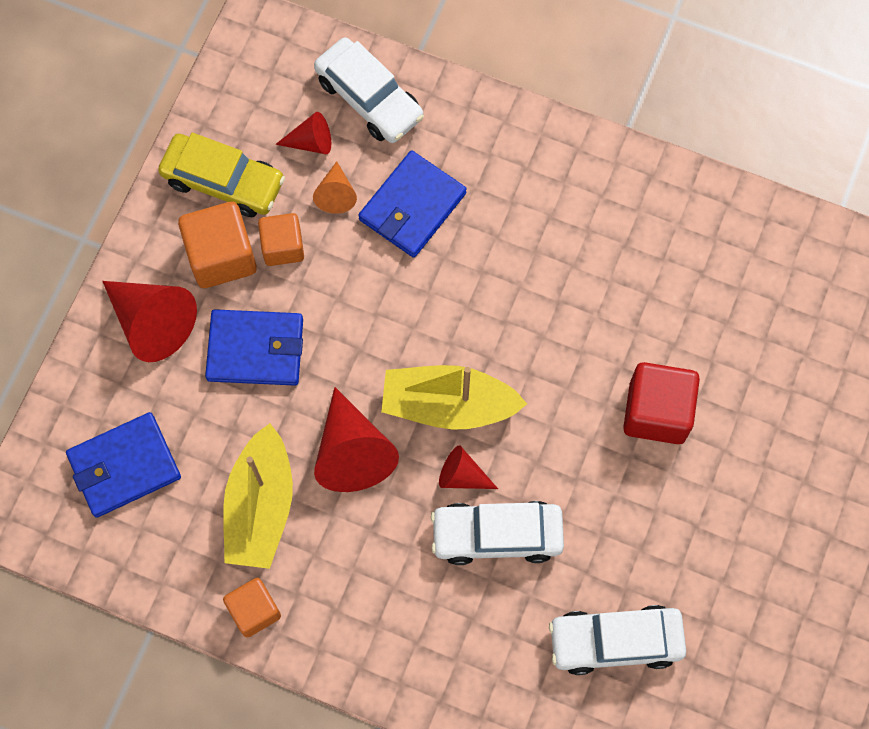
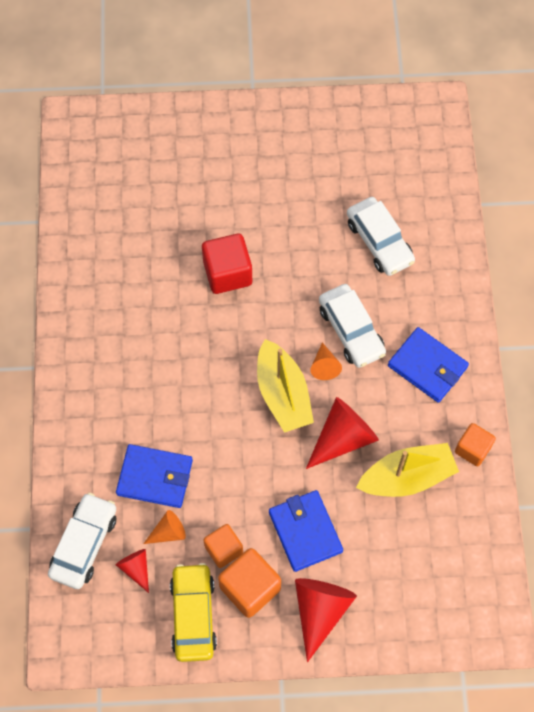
camera: 115 degrees left, 5 degrees down
blue wallet [66,412,181,518] -> blue wallet moved to [388,327,469,403]
red cone [439,445,498,489] -> orange cone [310,342,342,380]

